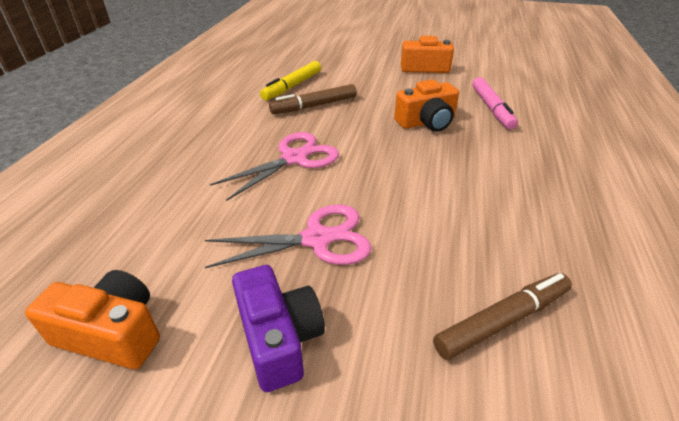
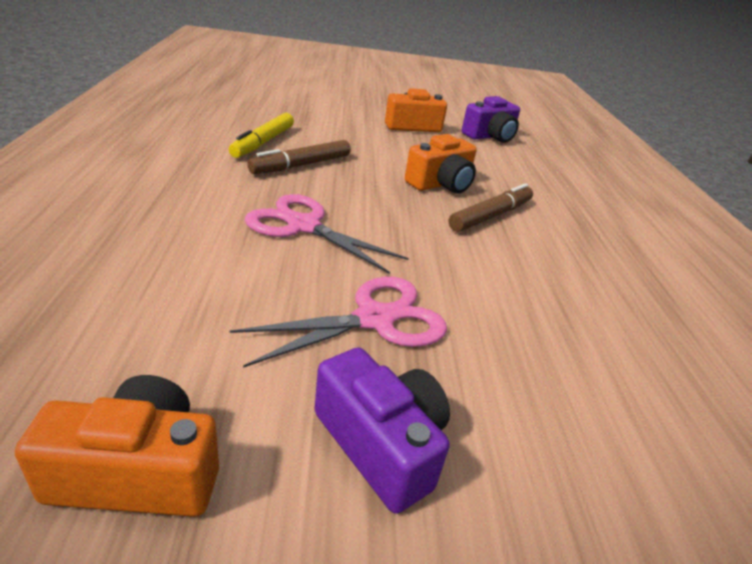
camera: 20 degrees left, 5 degrees down
pink scissors [210,132,339,201] -> pink scissors turned 90 degrees counterclockwise [245,194,409,274]
brown marker [433,273,572,360] -> brown marker moved to [449,183,533,232]
pink marker [472,77,518,130] -> none
none -> purple camera [462,96,520,143]

